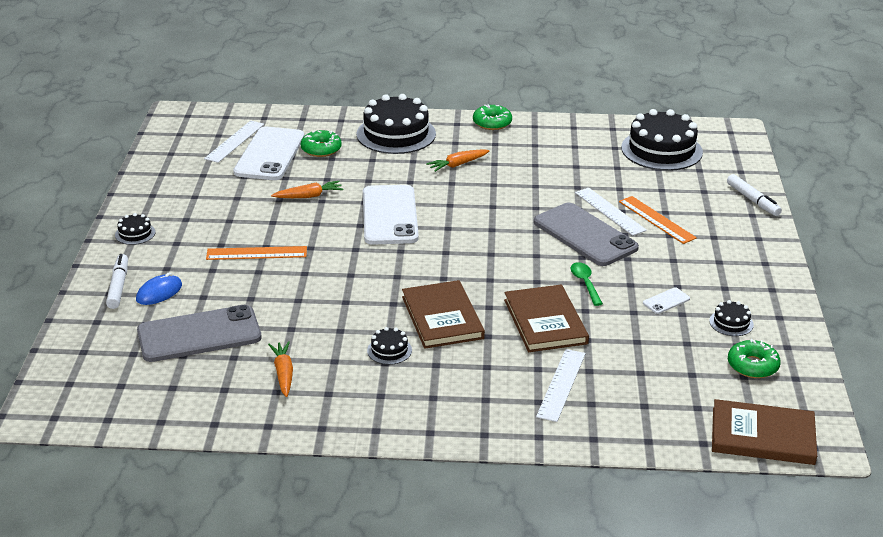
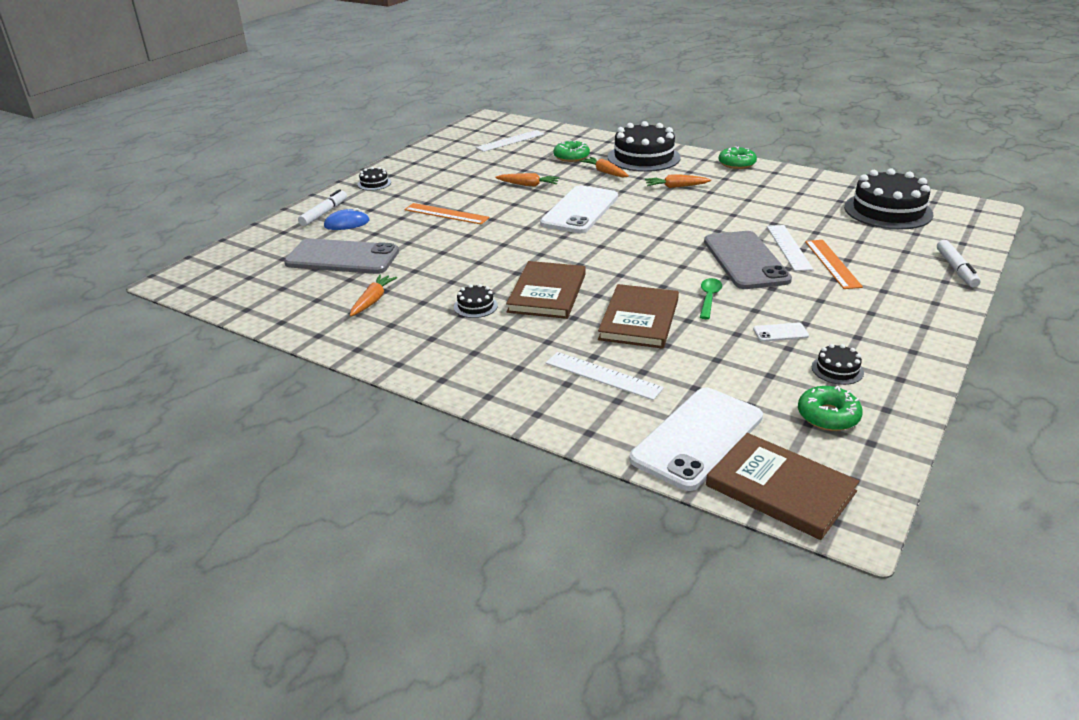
camera: 30 degrees right, 0 degrees up
white phone [233,126,305,180] -> white phone moved to [629,388,763,491]
white ruler [536,349,586,422] -> white ruler turned 75 degrees clockwise [546,352,664,400]
none -> orange carrot [580,157,629,178]

